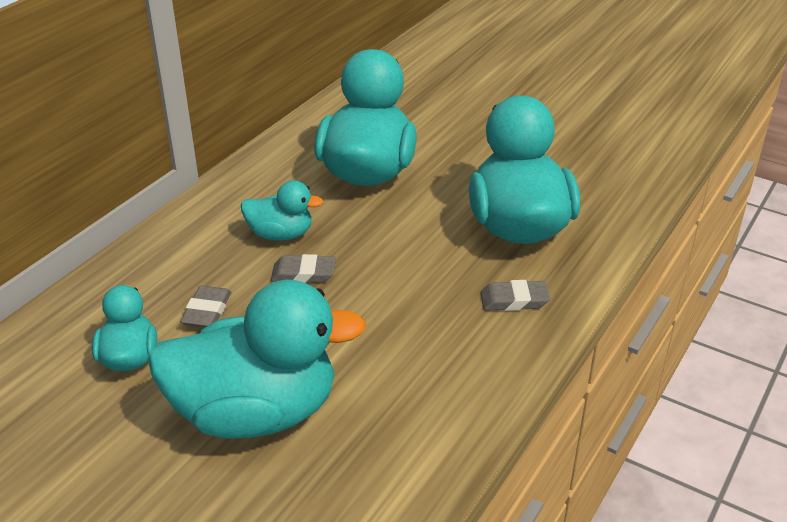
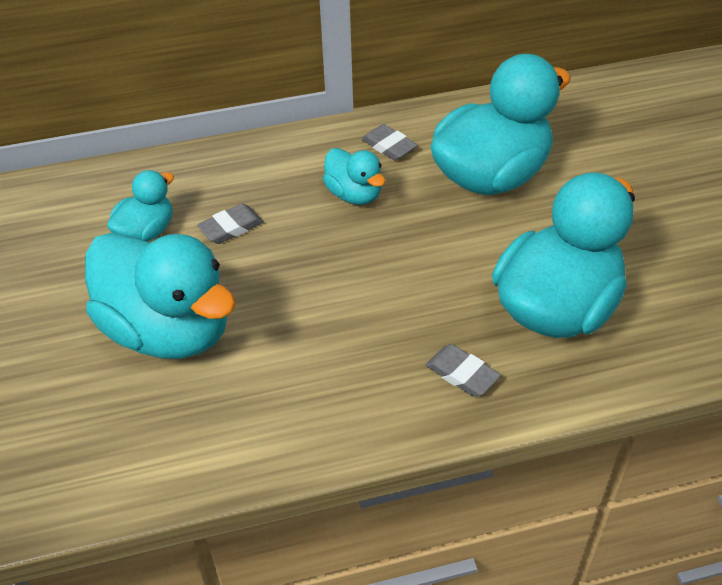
camera: 45 degrees right, 10 degrees up
grey eraser [271,254,336,283] -> grey eraser moved to [361,124,418,161]

